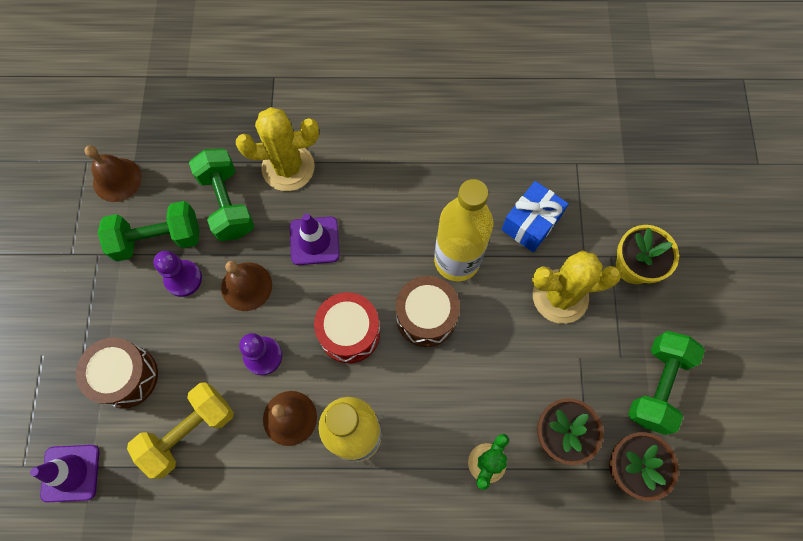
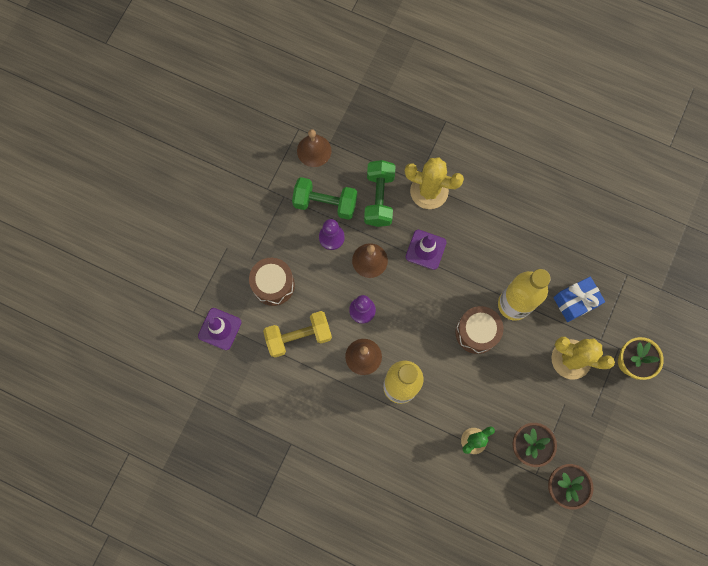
camera: 25 degrees right, 5 degrees up
red drum [314,292,380,363] -> none
green dumbbell [628,331,705,435] -> none

